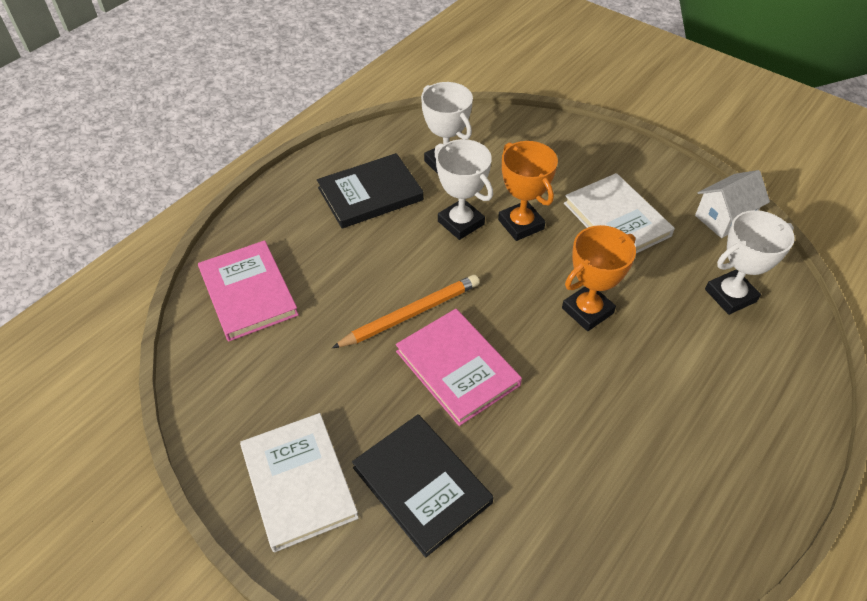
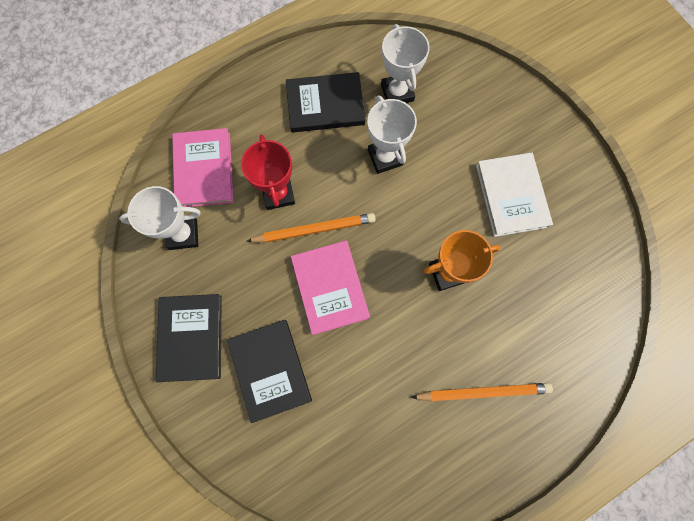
camera: 20 degrees right, 25 degrees up
white book [240,413,359,552] -> black book [156,294,222,382]
orange trophy [498,141,558,241] -> none
white house [695,170,770,238] -> none
white trophy [705,210,794,315] -> white trophy moved to [119,186,200,250]
none -> red trophy [241,134,295,210]
none -> orange pencil [411,383,553,401]

